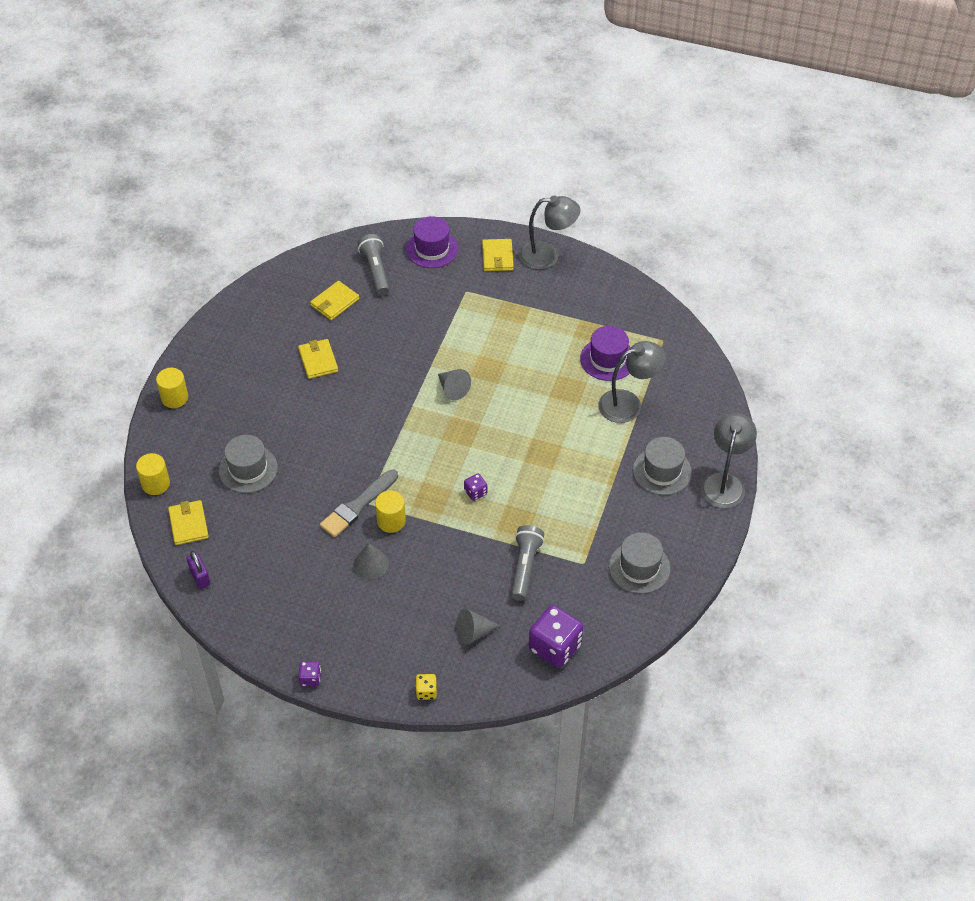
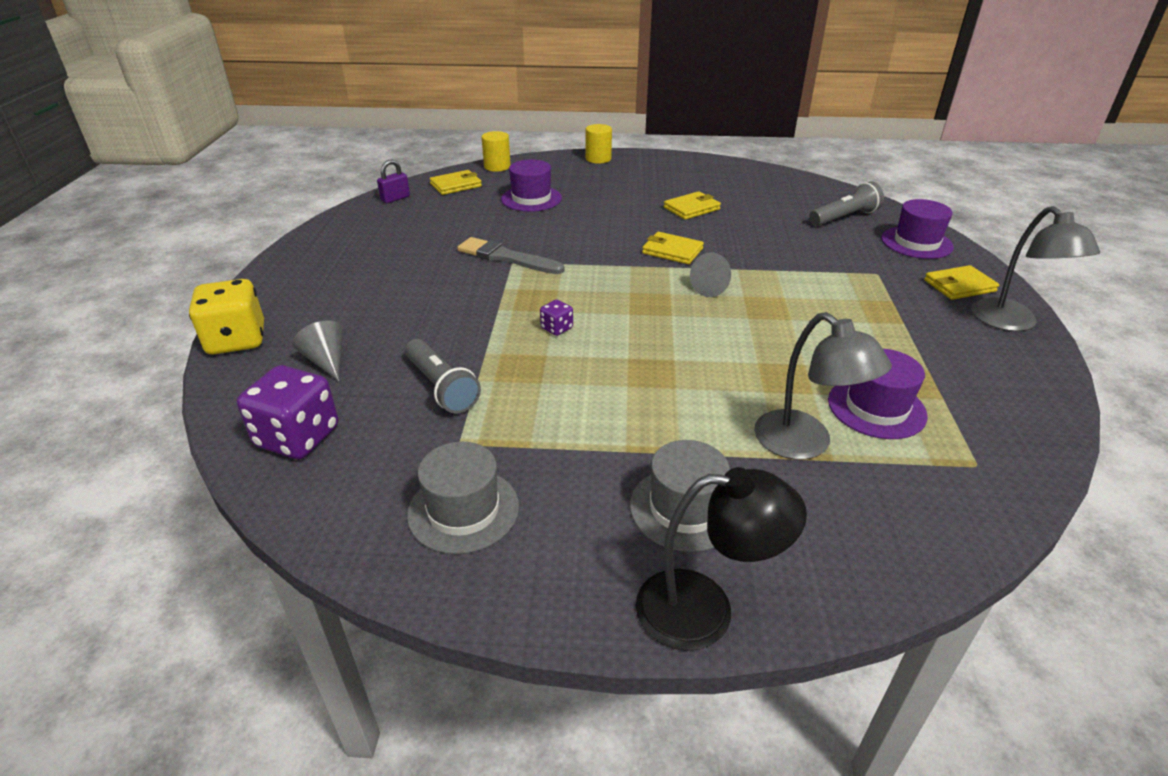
camera: 75 degrees right, 15 degrees down
grey hat [219,435,278,493] -> purple hat [501,159,562,212]
purple dice [298,661,321,686] -> none
yellow wallet [310,281,359,320] -> yellow wallet moved to [642,232,704,264]
grey cone [353,543,389,579] -> none
yellow cylinder [375,490,406,533] -> none
yellow dice [415,674,437,700] -> yellow dice [189,279,264,355], size x2.10
grey flashlight [511,525,544,601] -> grey flashlight turned 60 degrees clockwise [405,339,481,414]
grey lamp [700,413,757,508] -> black lamp [636,467,807,651]

